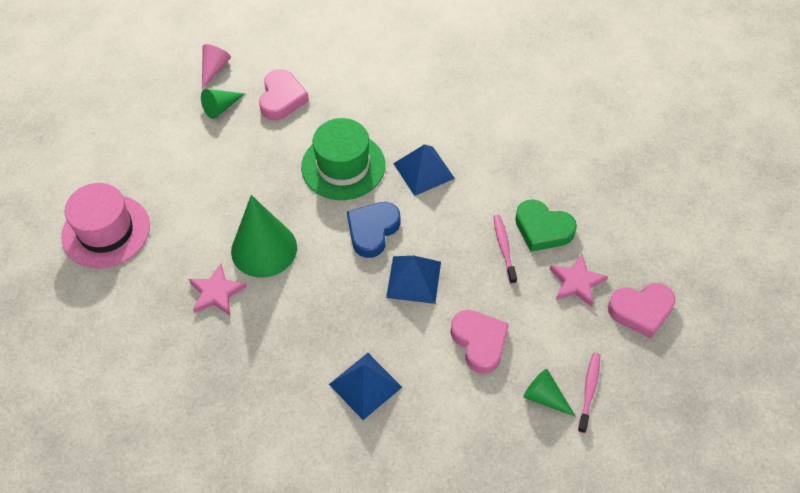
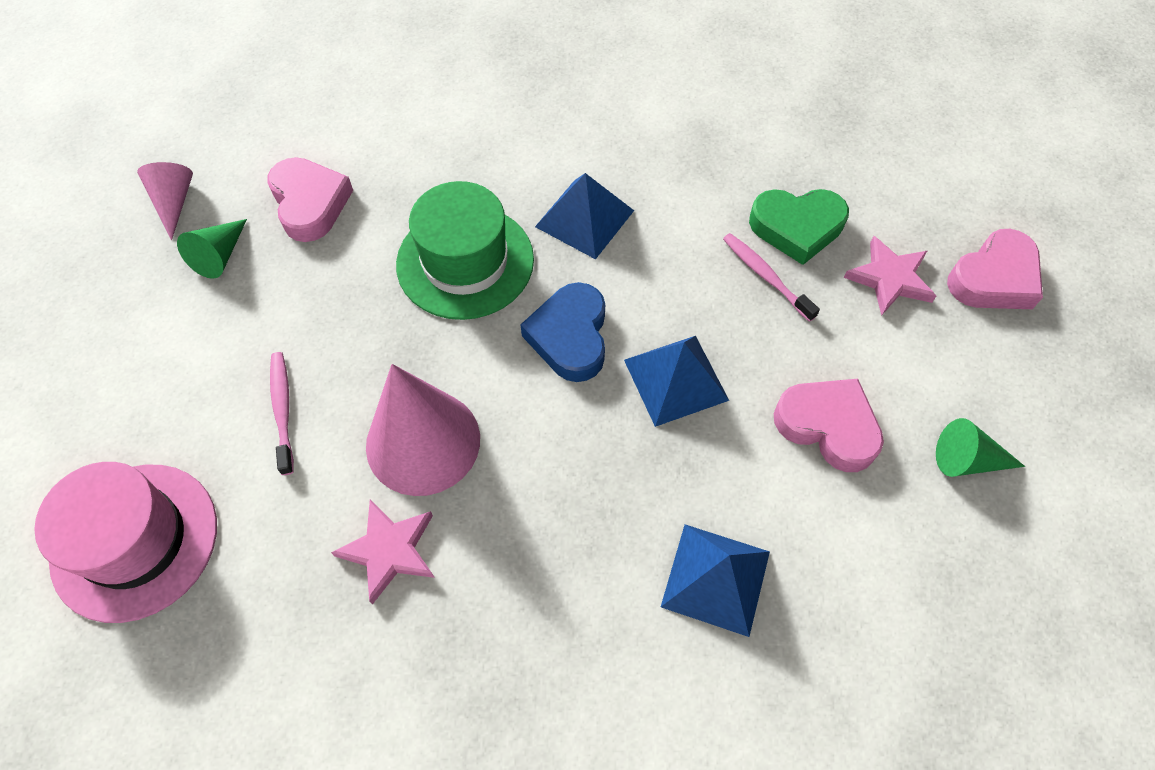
camera: 30 degrees left, 5 degrees up
green cone [231,195,297,278] -> pink cone [366,364,480,496]
pink toothbrush [578,353,600,433] -> pink toothbrush moved to [270,352,294,475]

